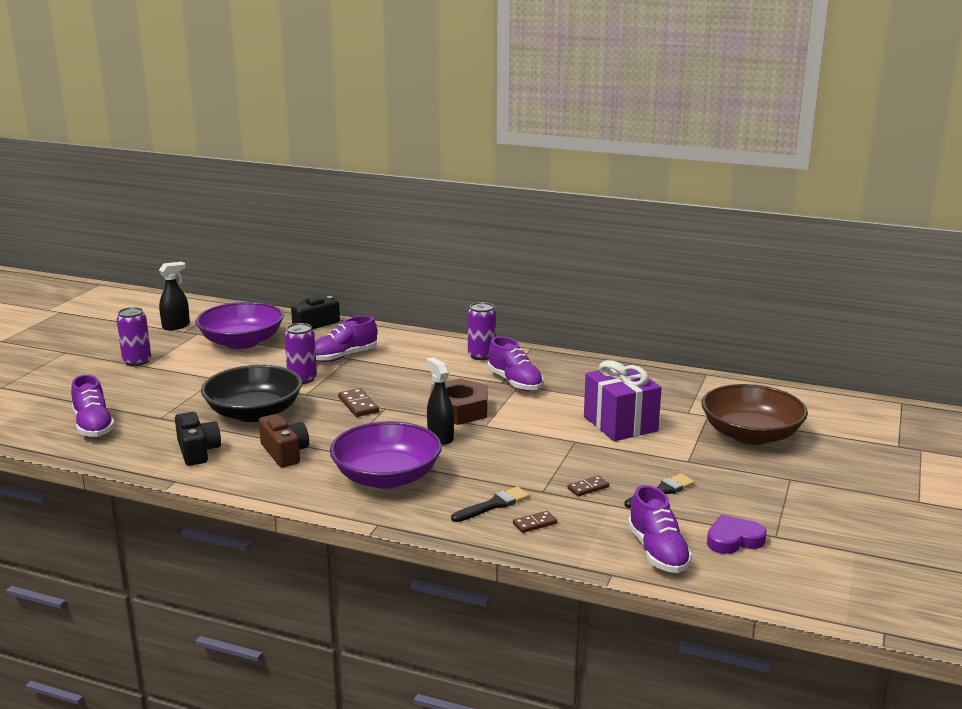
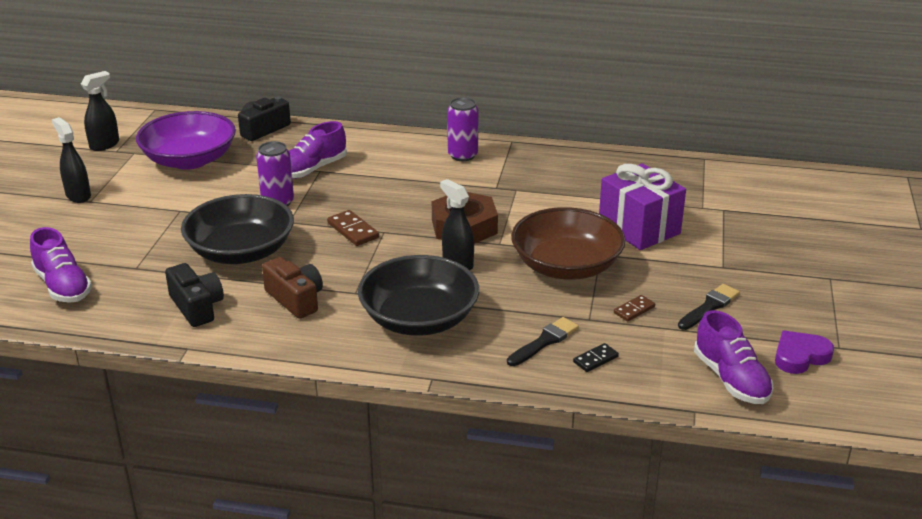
camera: 10 degrees left, 10 degrees up
purple can [116,307,151,366] -> black spray bottle [52,117,91,203]
purple bowl [330,421,442,489] -> black bowl [358,255,479,336]
purple shoe [488,336,544,391] -> none
brown domino [513,511,557,533] -> black domino [573,343,619,372]
brown bowl [702,384,808,445] -> brown bowl moved to [511,207,625,280]

